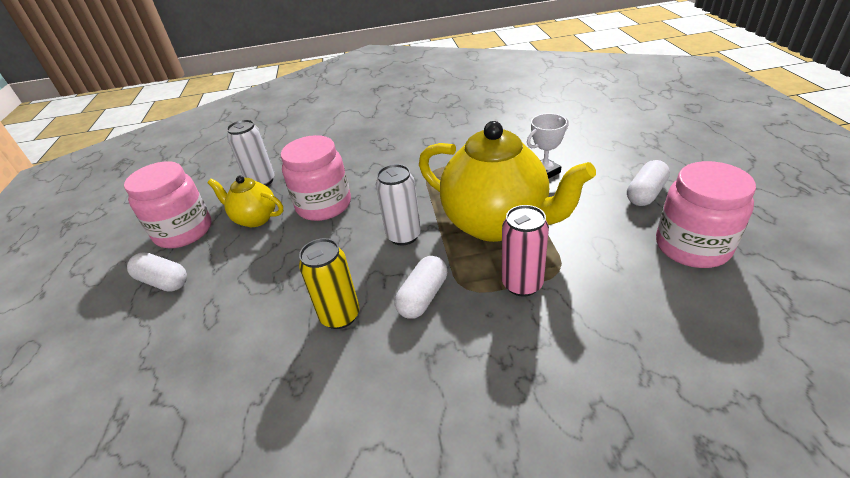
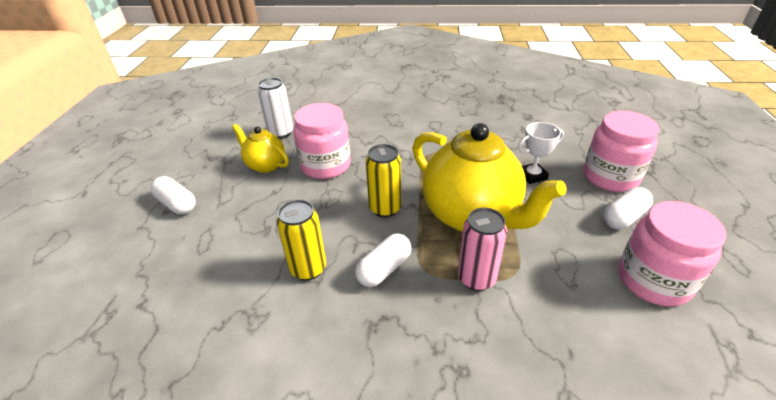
camera: 10 degrees right, 0 degrees up
pink jar [124,161,212,248] -> pink jar moved to [583,111,659,192]
white can [376,164,421,246] -> yellow can [366,144,401,218]

